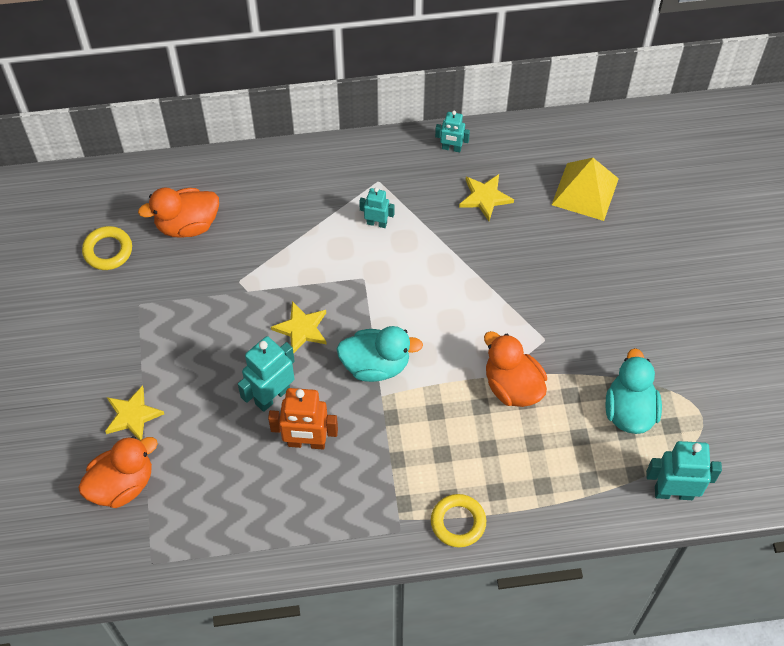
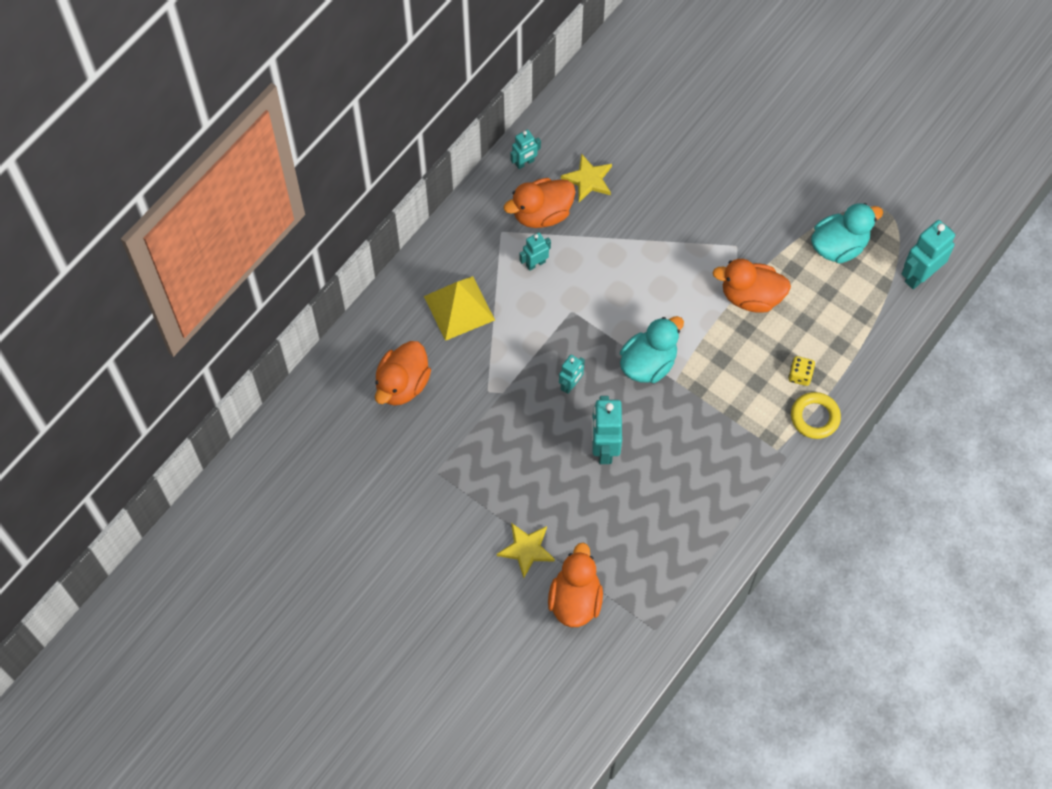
camera: 45 degrees left, 5 degrees up
yellow ring [82,226,132,270] -> none
orange robot [268,388,338,449] -> none
yellow star [271,301,327,353] -> turquoise robot [559,355,585,394]
yellow pyramid [552,158,619,221] -> yellow pyramid moved to [424,276,495,341]
turquoise duck [605,348,662,434] -> turquoise duck turned 105 degrees clockwise [811,203,883,264]
none -> orange duck [503,178,575,228]
none -> yellow dice [788,356,815,386]

